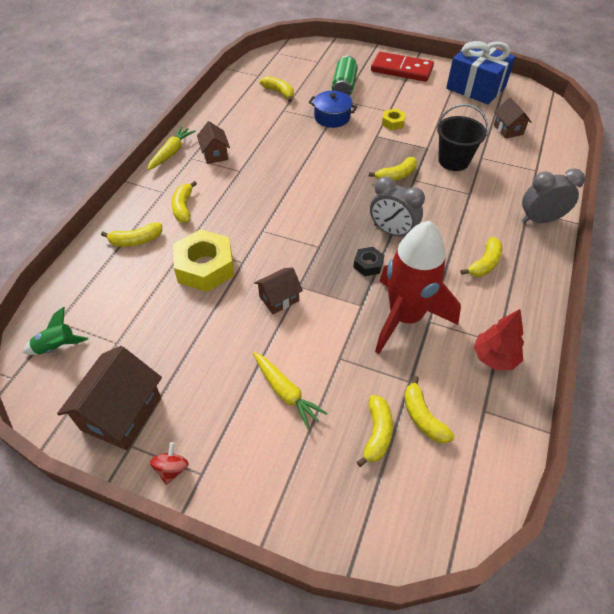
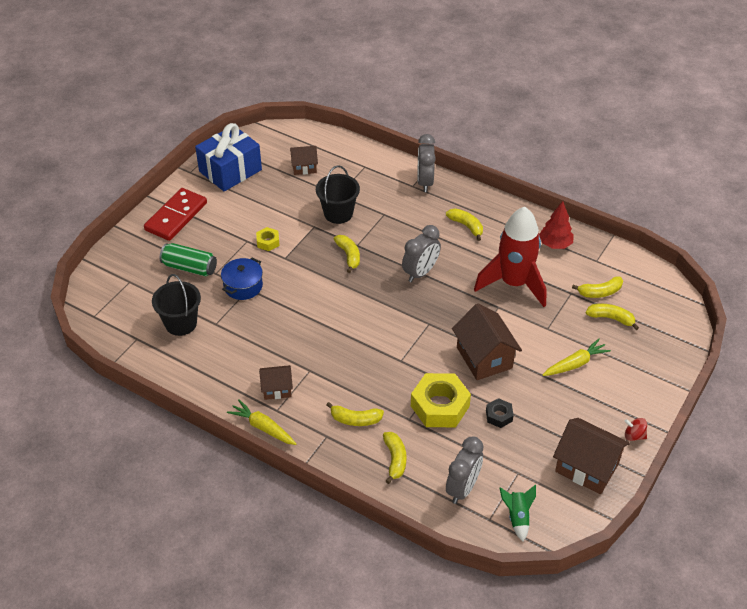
camera: 80 degrees left, 5 degrees down
brown house [254,267,303,314] -> brown house [452,303,522,380], size x1.75
yellow banana [260,76,294,102] -> black bucket [152,274,201,336]
black nut [353,247,384,276] -> black nut moved to [486,398,514,428]
none -> grey clock [446,436,483,504]

